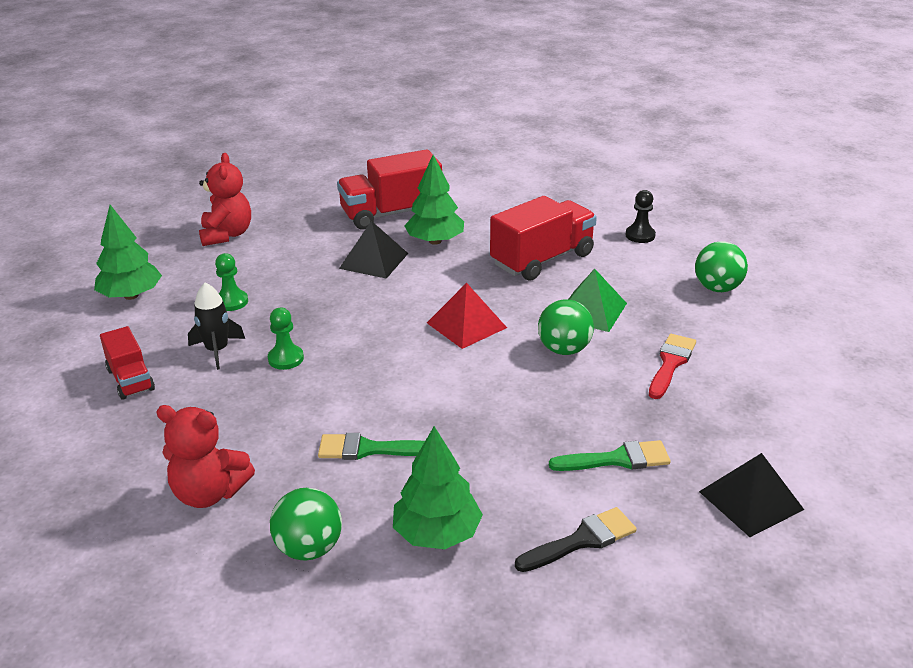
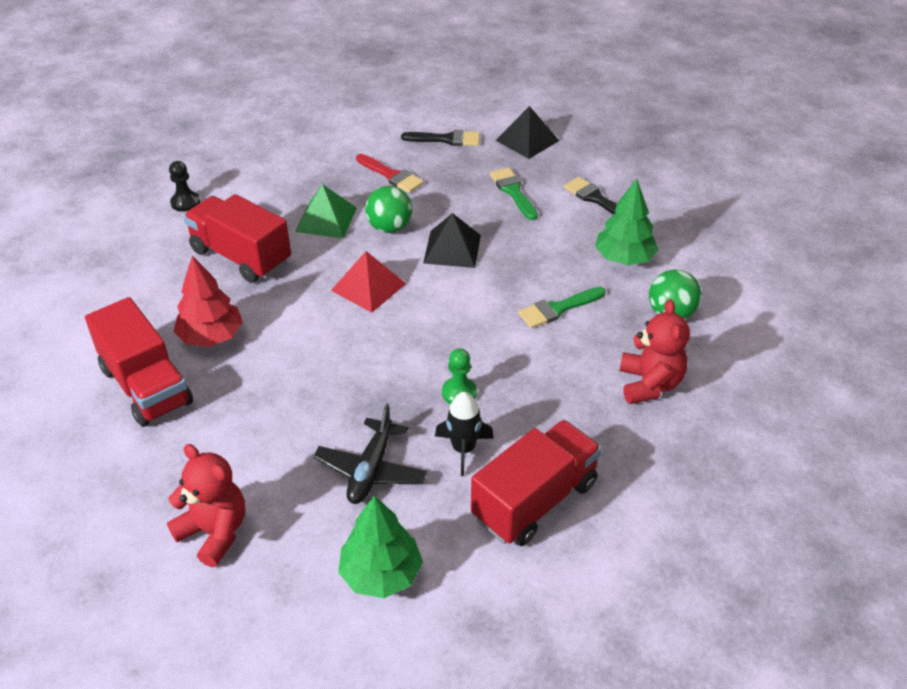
camera: 105 degrees left, 10 degrees up
red truck [100,326,155,400] -> red truck [471,420,602,546], size x1.73
red teddy bear [199,153,251,246] -> red teddy bear turned 60 degrees clockwise [167,444,245,567]
green pawn [215,253,248,311] -> black plane [313,403,427,504]
green brush [318,433,425,460] -> green brush turned 75 degrees clockwise [518,287,606,328]
black pyramid [339,221,408,279] -> black pyramid moved to [423,213,481,268]
green tree [404,155,464,245] -> red tree [174,256,243,347]
red brush [649,334,696,399] -> red brush turned 150 degrees counterclockwise [356,154,424,193]
green ball [695,241,748,292] -> none
none -> black brush [401,130,480,146]

